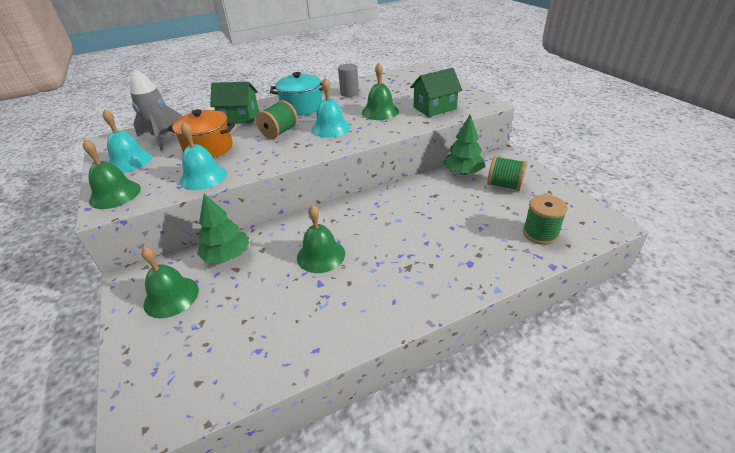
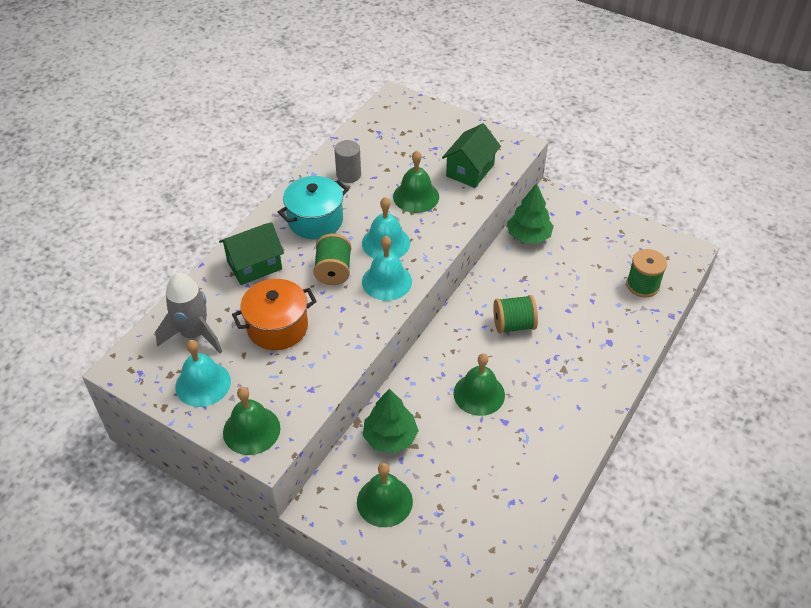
camera: 35 degrees left, 10 degrees up
turquoise bell [180,122,227,190] -> turquoise bell moved to [362,236,412,301]
green spool [487,156,527,191] -> green spool moved to [493,295,538,334]

